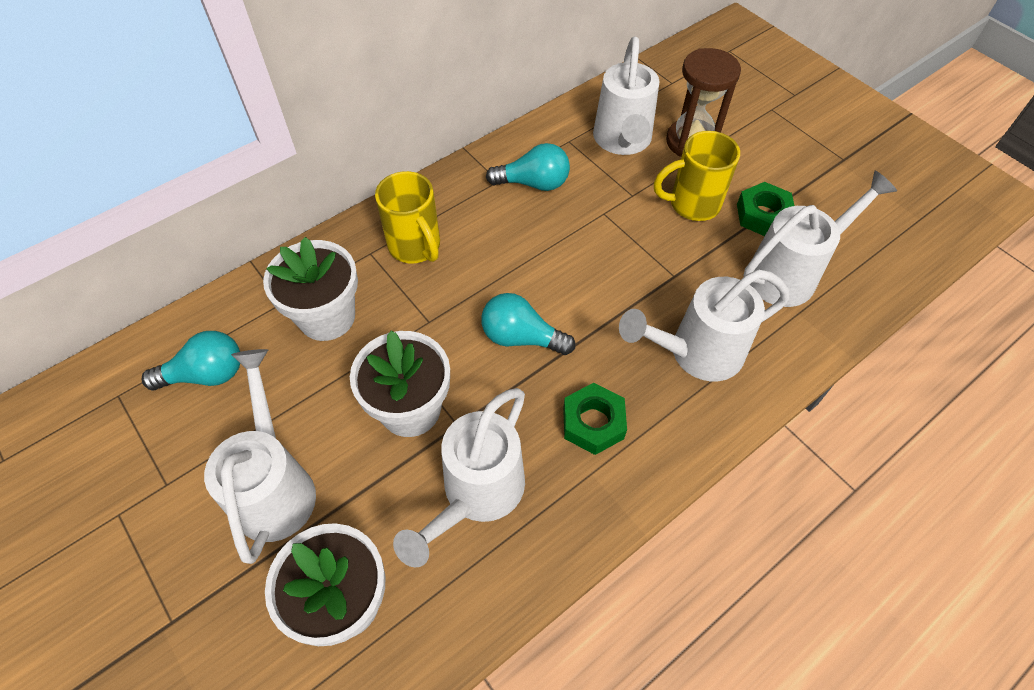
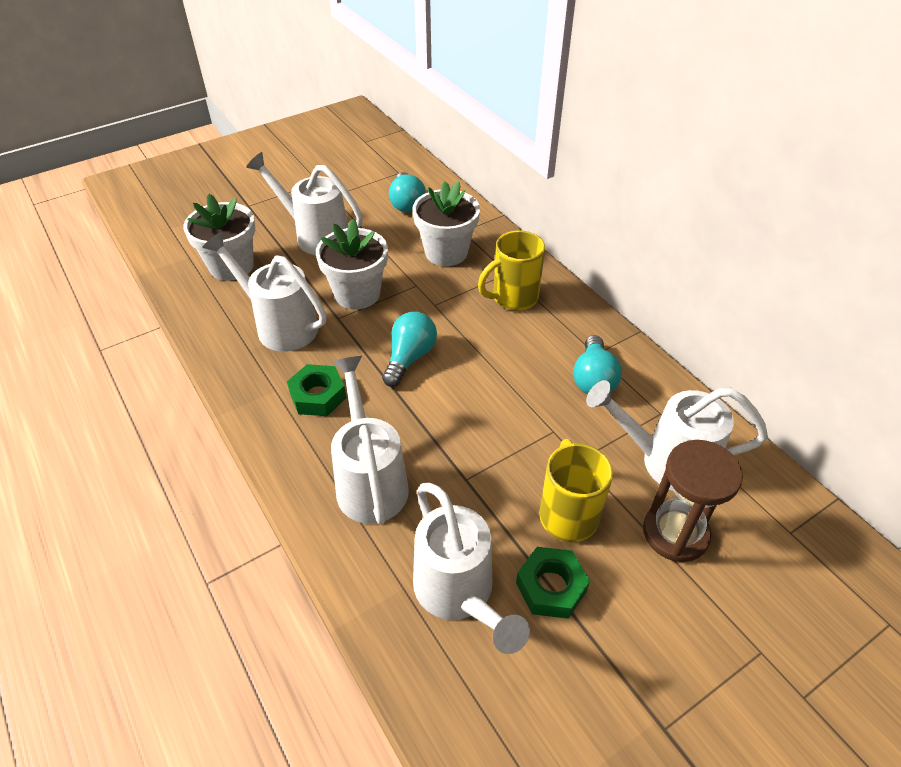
camera: 95 degrees right, 10 degrees down
white watering can [204,349,316,564] -> white watering can turned 150 degrees counterclockwise [246,152,363,255]

